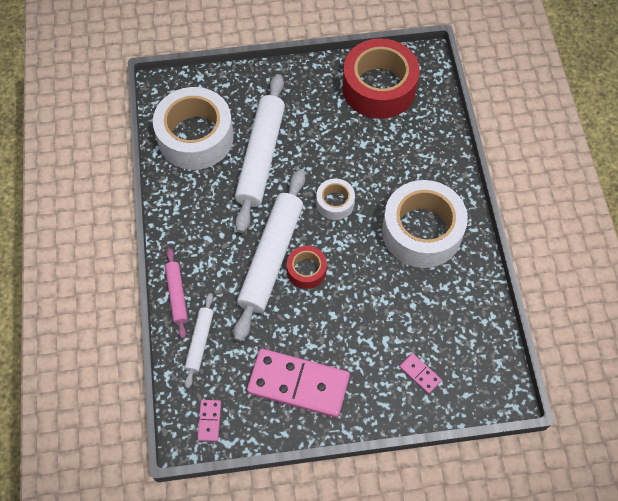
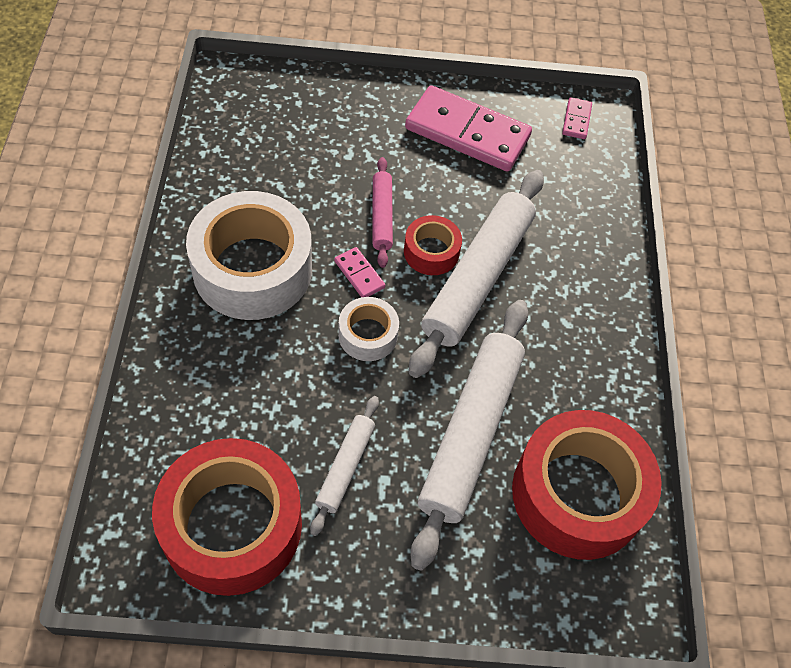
camera: 175 degrees left, 5 degrees down
white tape [153,87,234,170] -> red tape [512,410,662,560]
pink rolling pin [165,248,188,339] -> pink rolling pin moved to [372,157,393,268]
white rolling pin [184,293,214,389] -> white rolling pin moved to [310,396,379,536]
pink domino [399,353,442,394] -> pink domino moved to [334,247,385,297]

